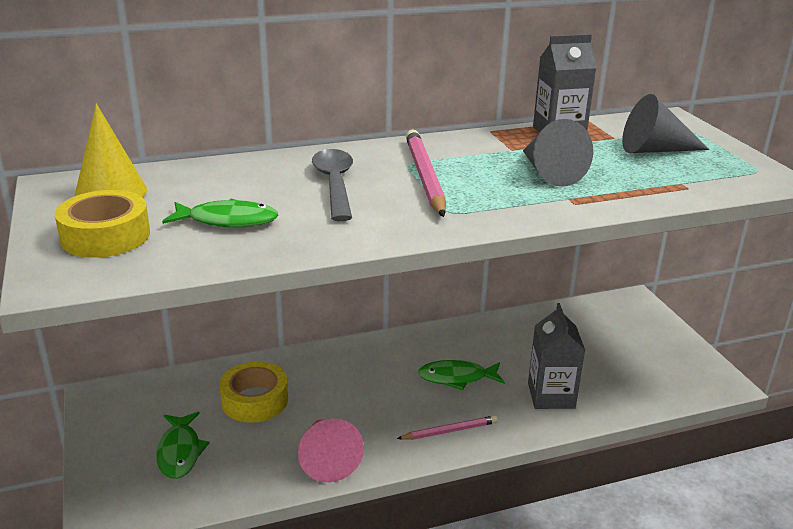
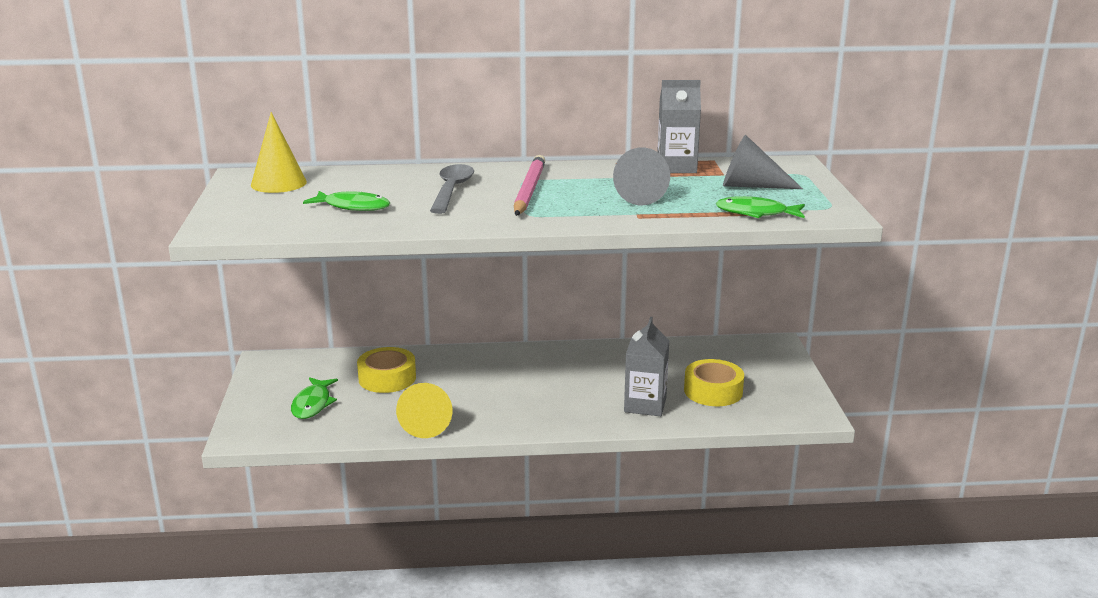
camera: 15 degrees right, 5 degrees down
yellow tape [54,190,150,258] -> yellow tape moved to [684,359,744,406]
pink cone [298,419,364,482] -> yellow cone [396,383,452,438]
pink pencil [397,415,497,440] -> none
green fish [418,360,505,390] -> green fish moved to [716,196,805,218]

